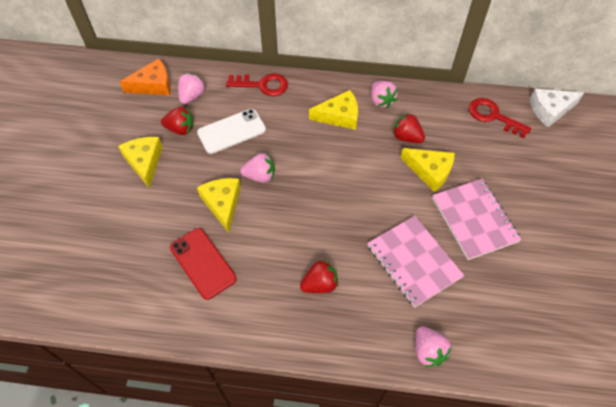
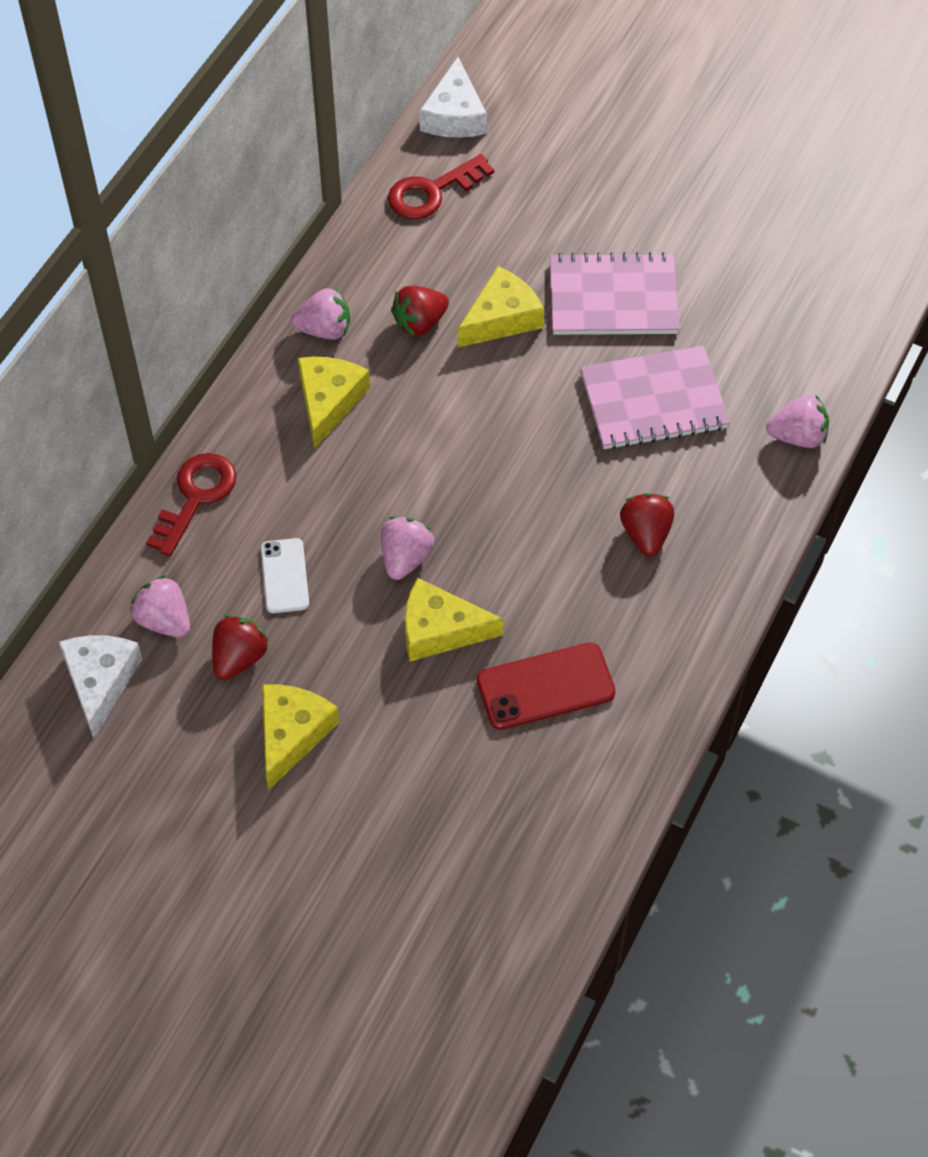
camera: 70 degrees left, 0 degrees up
yellow cheese [118,137,163,188] -> yellow cheese turned 105 degrees clockwise [262,684,339,790]
orange cheese [120,59,171,95] -> white cheese [59,635,142,739]
white phone [197,109,266,154] -> white phone [261,538,309,613], size x0.66

